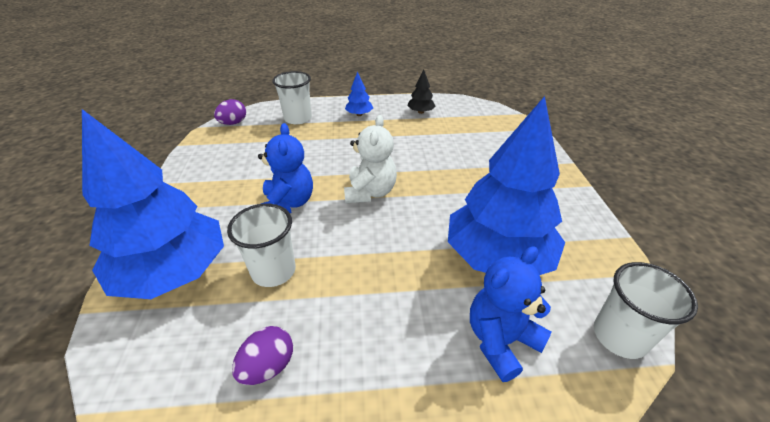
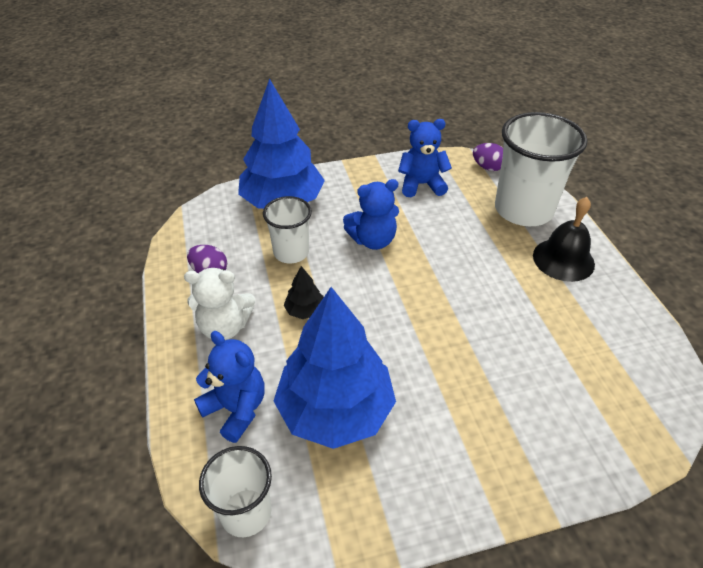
camera: 80 degrees right, 5 degrees up
white cup [272,71,312,124] -> white cup [495,112,587,226], size x1.76
white teddy bear [344,115,397,203] -> white teddy bear moved to [184,268,255,340]
blue tree [345,71,373,116] -> black bell [533,197,595,282]
black tree [407,70,436,114] -> black tree moved to [284,266,324,319]
none -> blue teddy bear [398,119,452,197]

